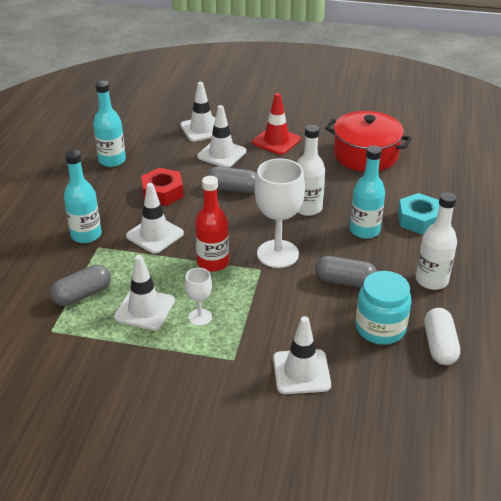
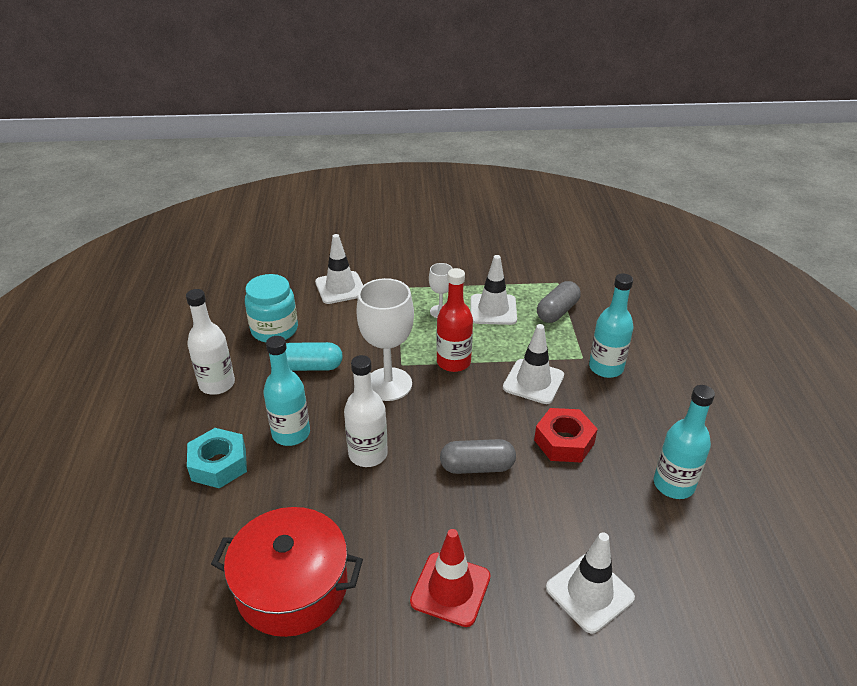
camera: 165 degrees right, 0 degrees up
white traffic cone [197,105,246,168] -> none
grey capsule [315,256,377,288] -> turquoise capsule [286,342,343,371]
white capsule [424,308,460,365] -> none

